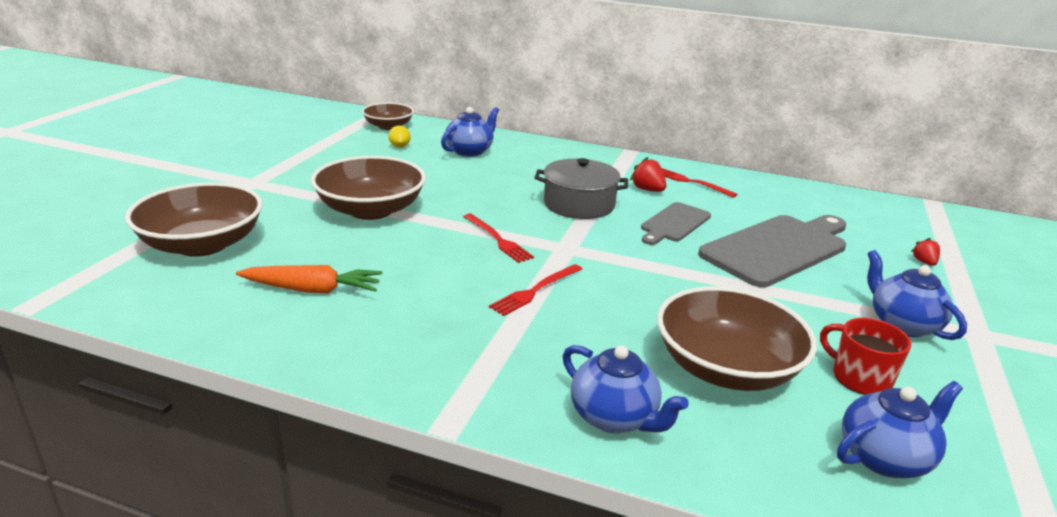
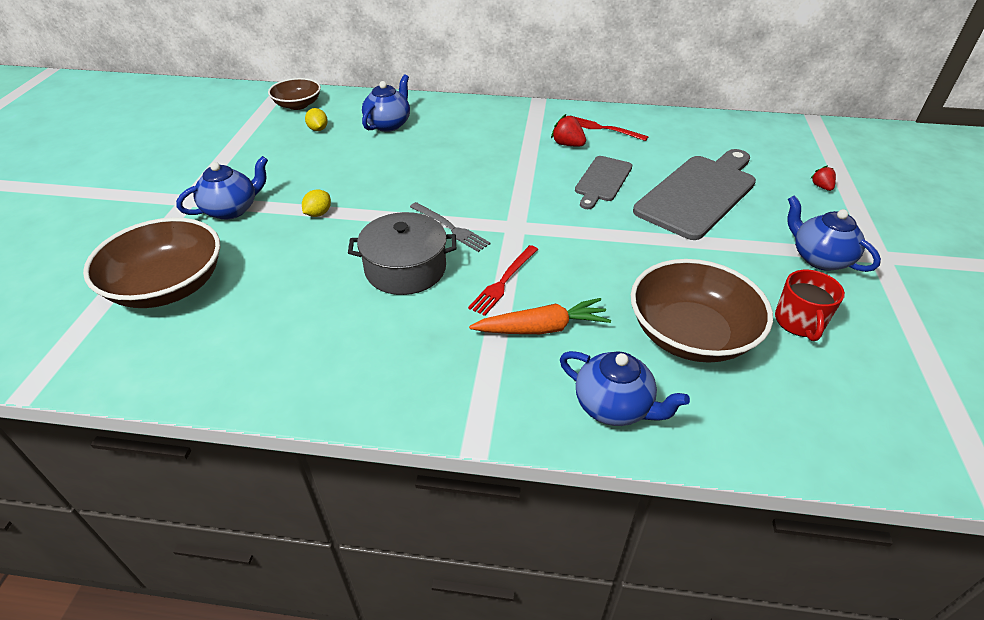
camera: 10 degrees left, 15 degrees up
orange carrot [236,265,382,294] -> orange carrot moved to [469,298,611,334]
brown bowl [311,156,426,220] -> yellow lemon [302,189,331,217]
red fork [463,214,534,263] -> grey fork [410,202,491,252]
grey pot [534,158,628,219] -> grey pot moved to [348,212,456,295]
red mug [820,318,911,395] -> red mug turned 120 degrees counterclockwise [775,270,845,341]
blue teapot [837,381,963,478] -> blue teapot moved to [176,156,268,220]

